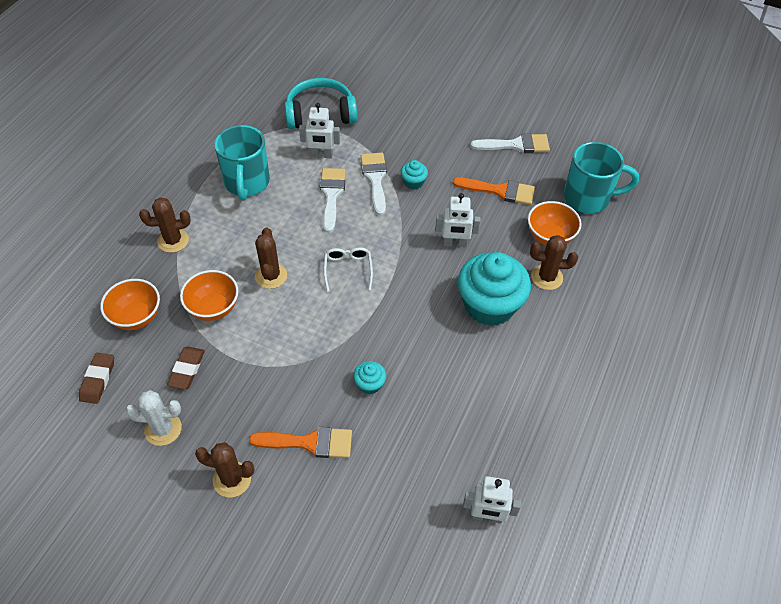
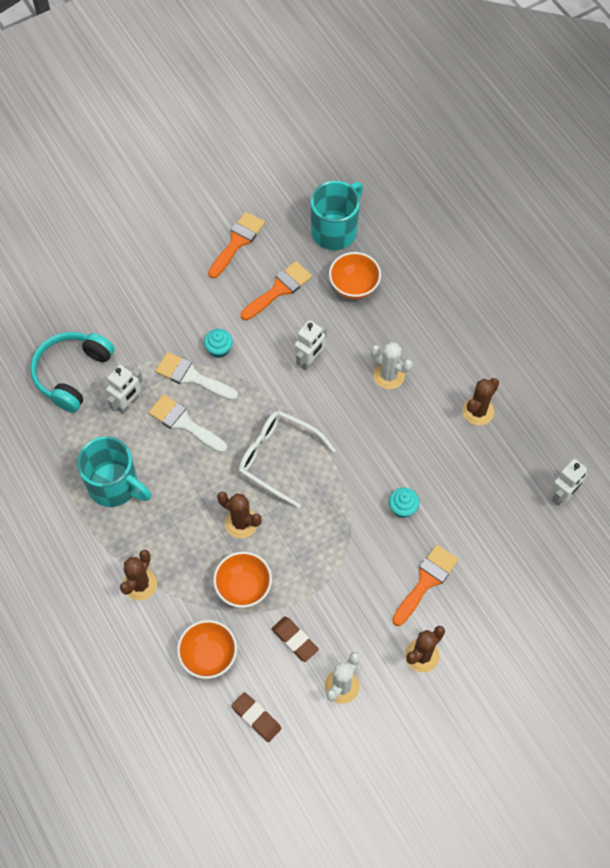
camera: 55 degrees left, 10 degrees up
white glasses [324,247,373,292] -> white glasses [239,410,336,508], size x1.66
turquoise cupcake [458,252,531,326] -> white cactus [371,342,413,389]
white brush [471,133,550,153] -> orange brush [208,212,265,278]
brown cactus [530,235,578,290] -> brown cactus moved to [462,378,499,425]

